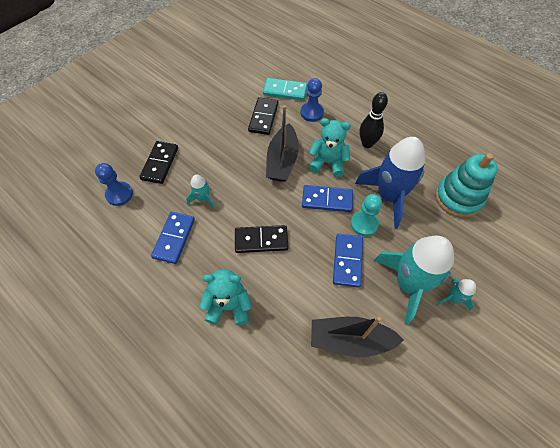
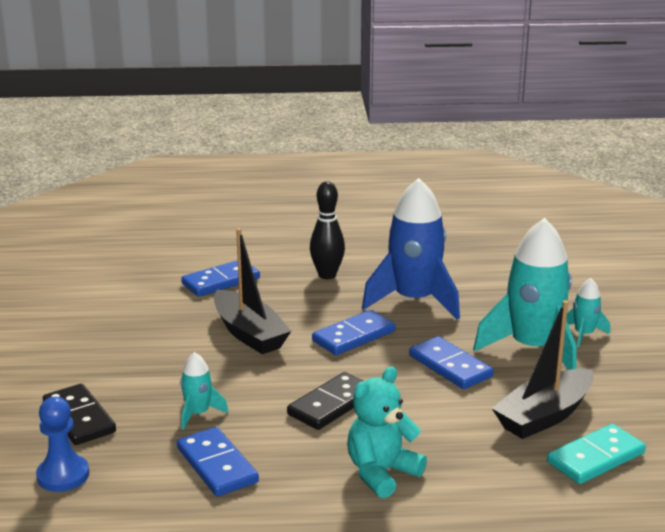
camera: 45 degrees left, 35 degrees down
black domino [248,97,278,135] -> none
turquoise domino [263,78,307,101] -> turquoise domino moved to [547,424,646,484]
blue pawn [300,78,324,122] -> blue domino [181,260,260,297]
turquoise teddy bear [309,118,351,177] -> none
turquoise pawn [351,194,382,236] -> none
turquoise stacking toy [435,153,498,218] -> none

